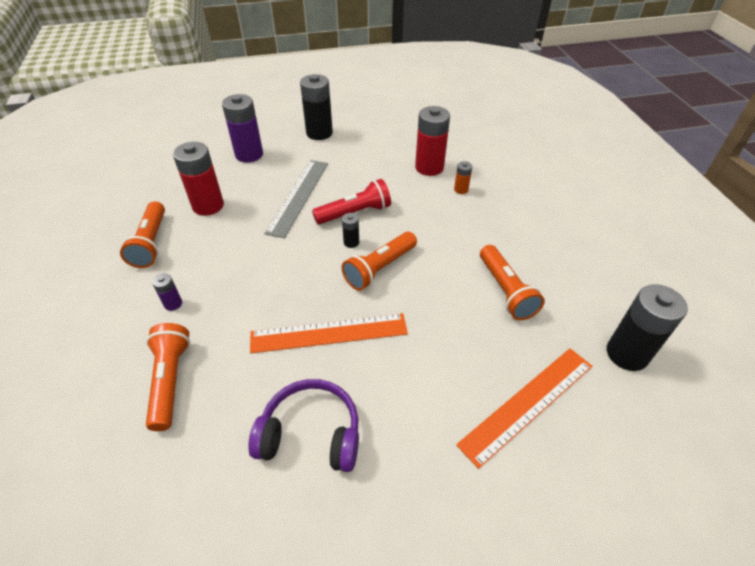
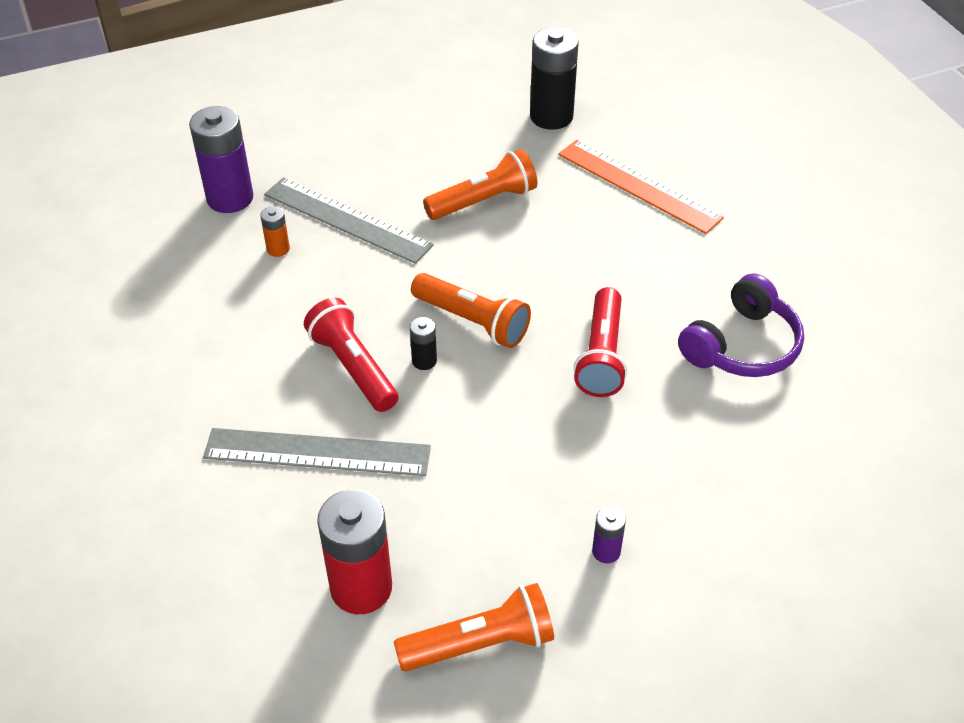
camera: 100 degrees left, 0 degrees up
orange flashlight [146,323,190,431] -> none
purple battery [222,94,263,163] -> purple battery moved to [189,106,253,213]
purple headphones [248,379,359,472] -> purple headphones turned 135 degrees counterclockwise [678,273,804,377]
orange ruler [250,313,408,353] -> red flashlight [574,287,627,397]
black battery [300,74,333,140] -> none
red battery [415,106,450,176] -> none
none -> grey ruler [264,177,434,264]

